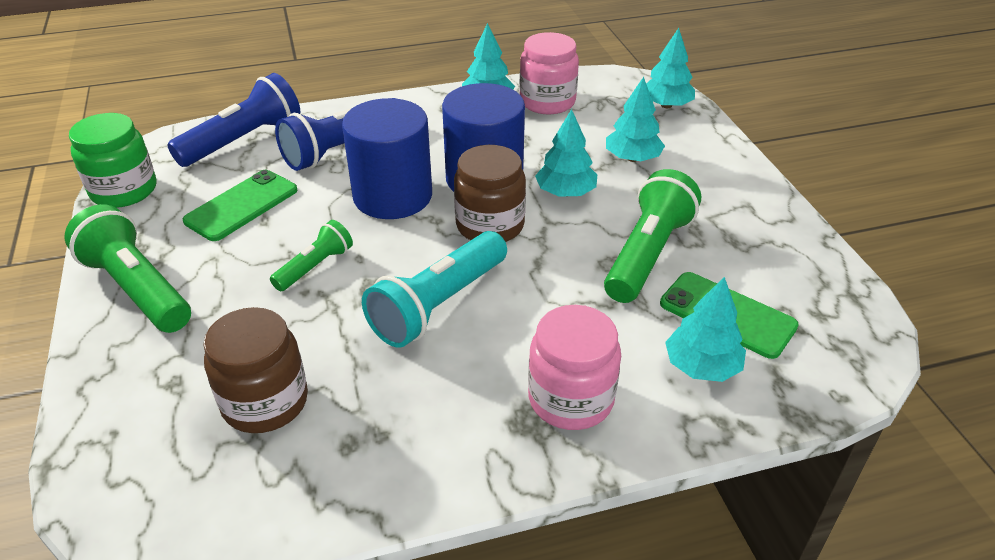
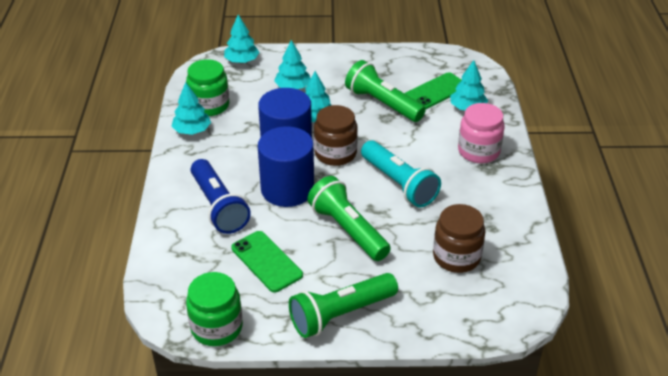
camera: 75 degrees left, 0 degrees up
blue flashlight [167,73,300,167] -> none
green flashlight [270,220,353,291] -> green flashlight [307,176,391,261], size x1.77
pink jar [519,32,579,114] -> green jar [186,59,229,116]

